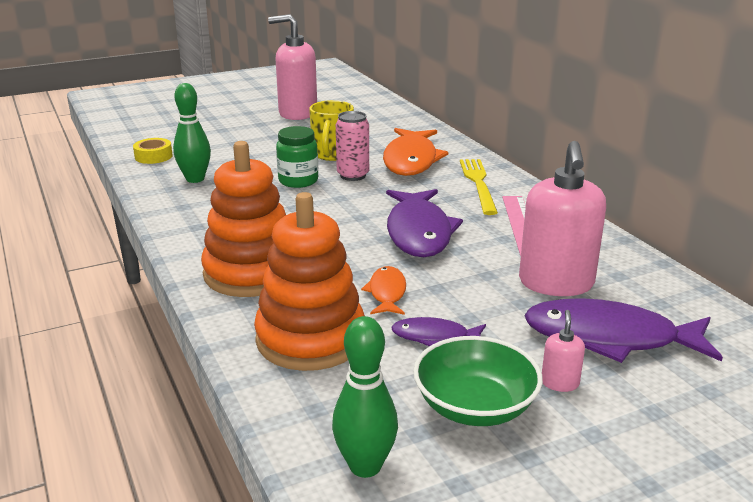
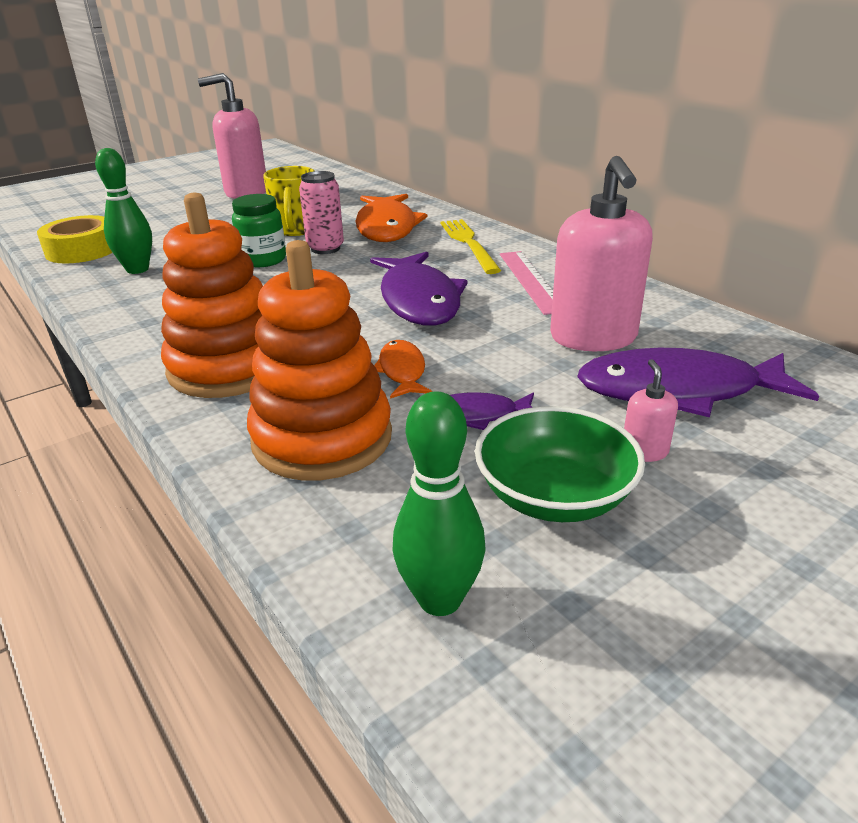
camera: 10 degrees left, 5 degrees up
yellow tape [133,138,173,164] -> yellow tape [37,215,112,263], size x1.56

